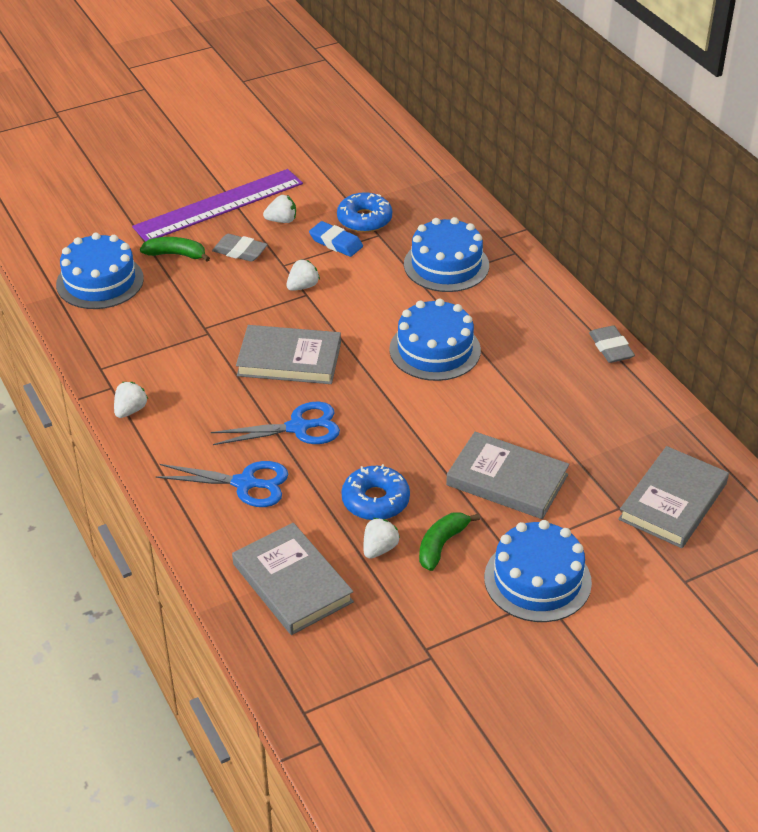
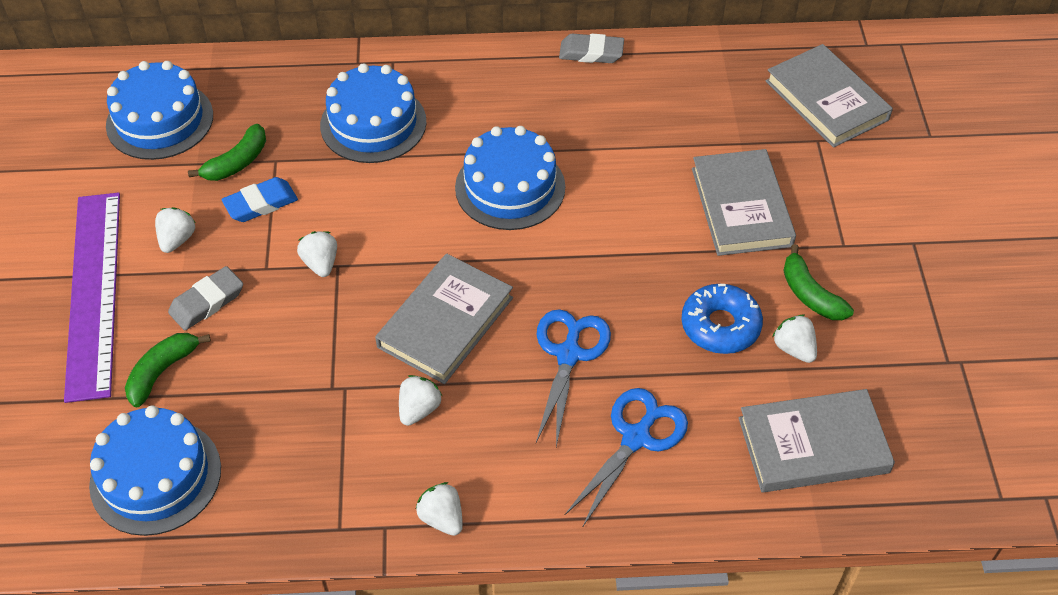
camera: 65 degrees left, 10 degrees up
blue donut [337,192,392,232] -> green banana [188,124,266,181]
grey book [446,432,569,519] -> grey book turned 60 degrees counterclockwise [692,149,796,256]
blue cake [484,520,592,622] -> blue cake moved to [106,61,213,160]
none -> white strawberry [399,375,442,426]

